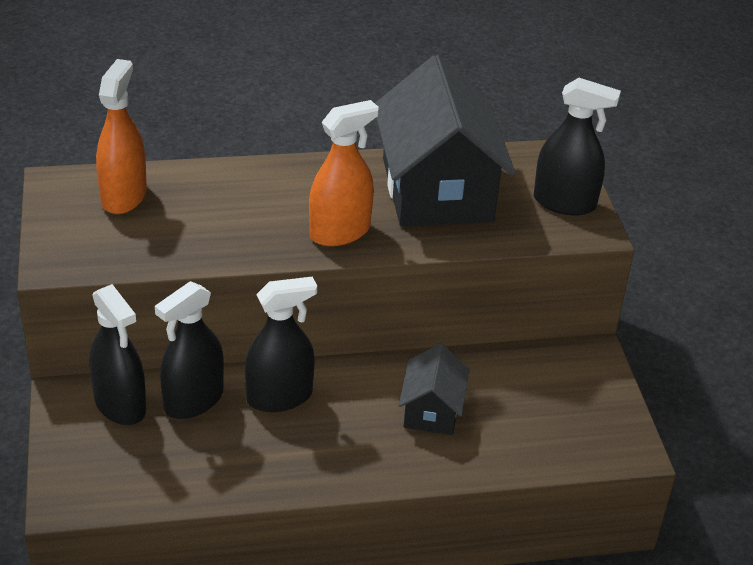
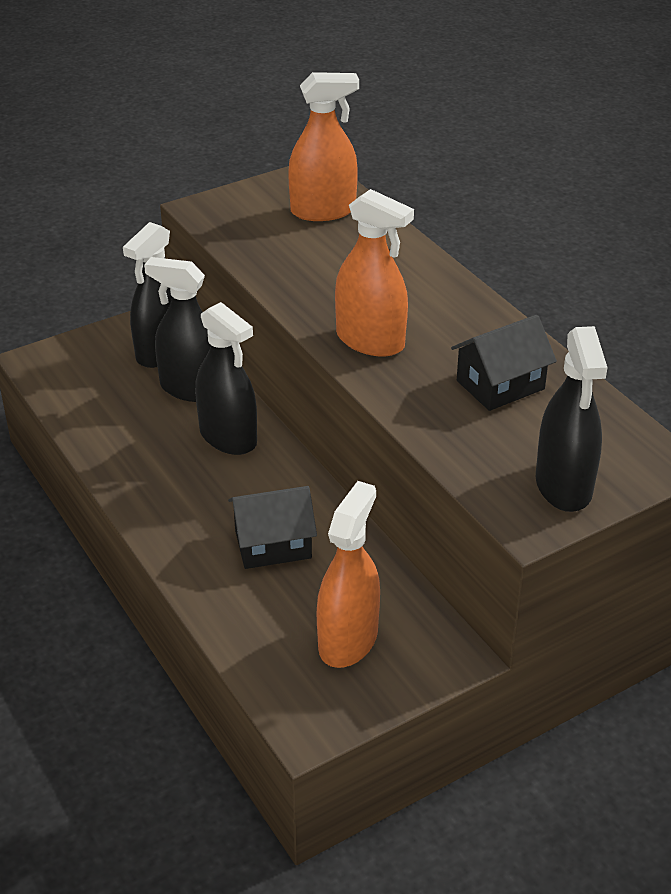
camera: 70 degrees right, 0 degrees up
black house [375,55,516,227] -> black house [451,315,557,411], size x0.49
none -> orange spray bottle [317,481,380,668]

